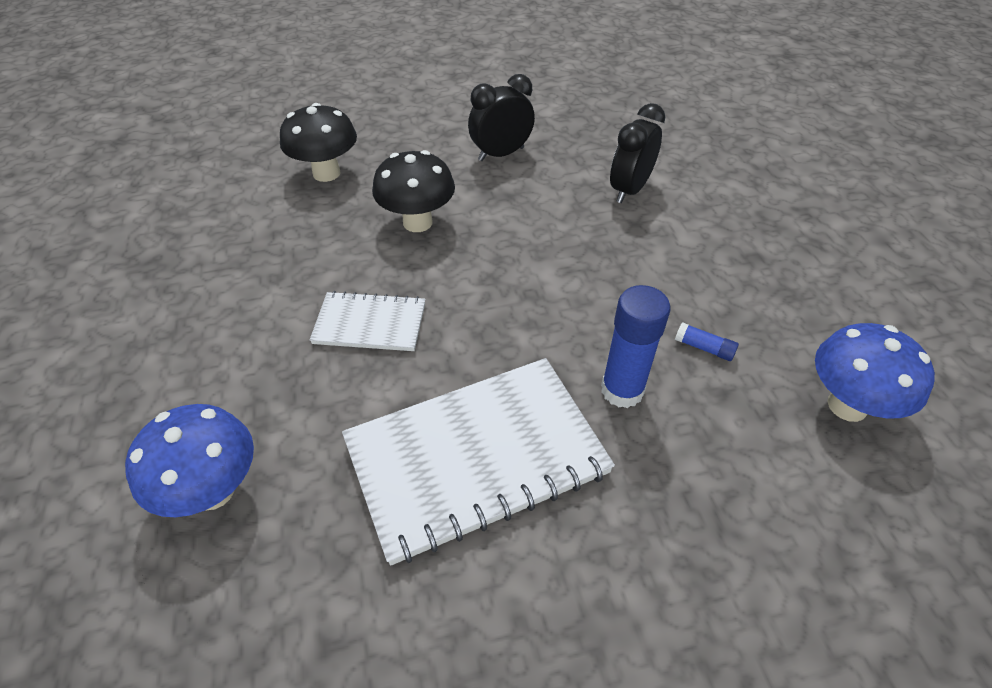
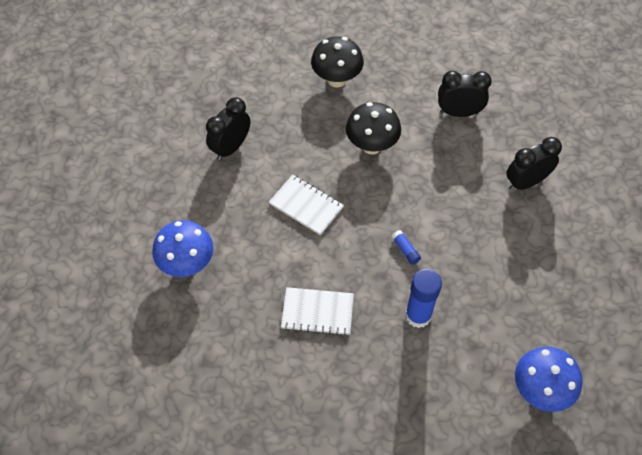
camera: 30 degrees right, 10 degrees up
white notebook [342,358,615,566] -> white notebook [281,287,354,336], size x0.53
blue glue stick [675,322,739,361] -> blue glue stick moved to [392,230,421,265]
none -> black clock [206,97,250,160]

